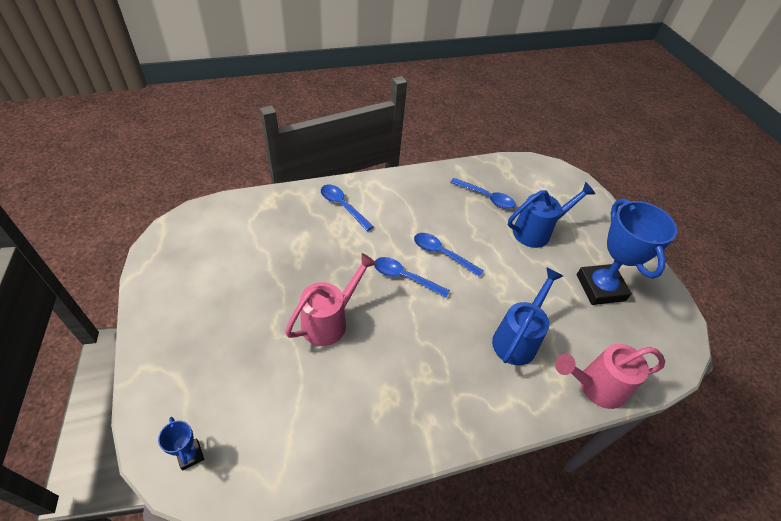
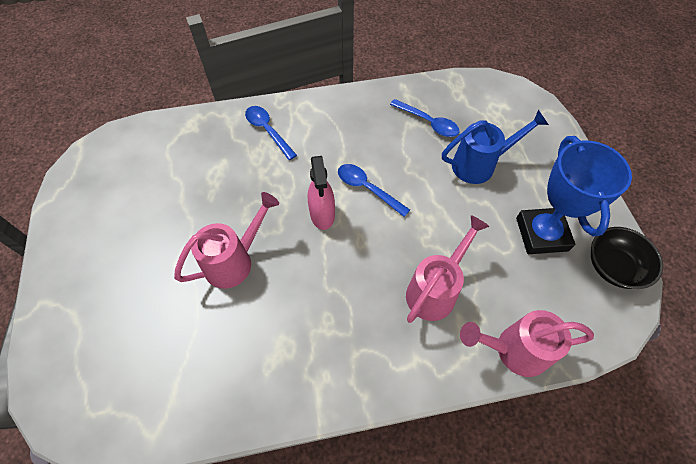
camera: 10 degrees right, 10 degrees up
blue trophy [158,417,204,471] -> none
blue spoon [374,257,450,298] -> pink spray bottle [308,156,335,230]
blue watering can [492,267,563,365] -> pink watering can [406,215,490,323]
none -> black bowl [591,227,663,289]

